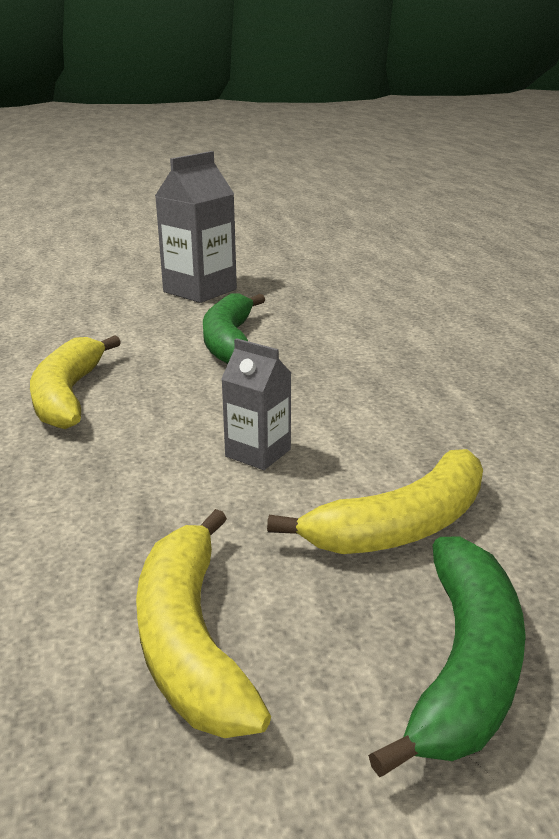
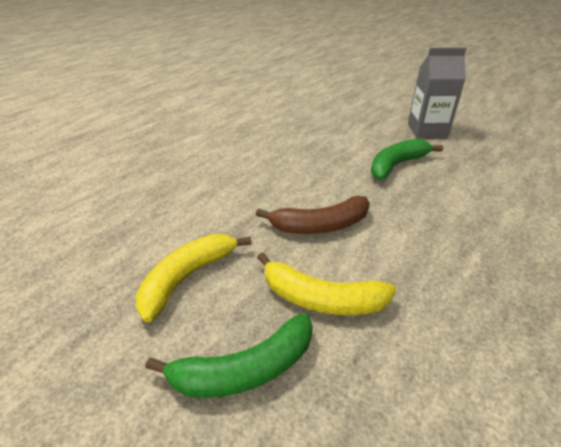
camera: 50 degrees right, 10 degrees up
yellow banana [30,335,121,429] -> none
grey carton [221,338,291,470] -> brown banana [256,196,370,234]

